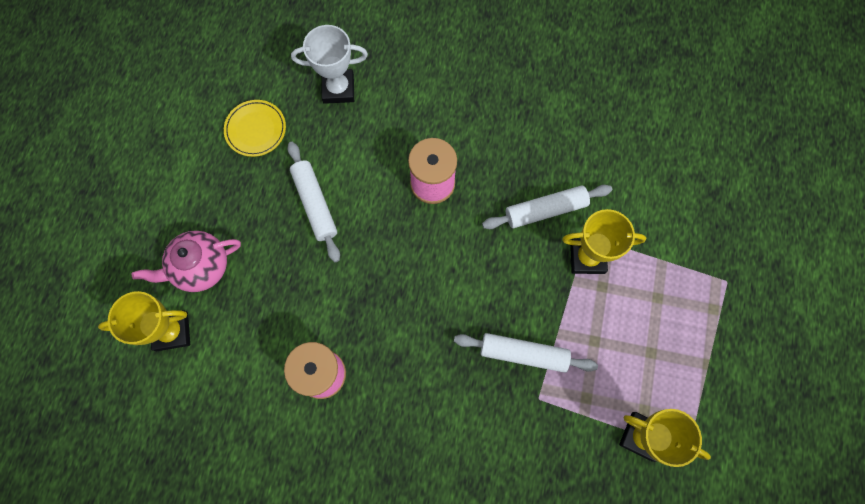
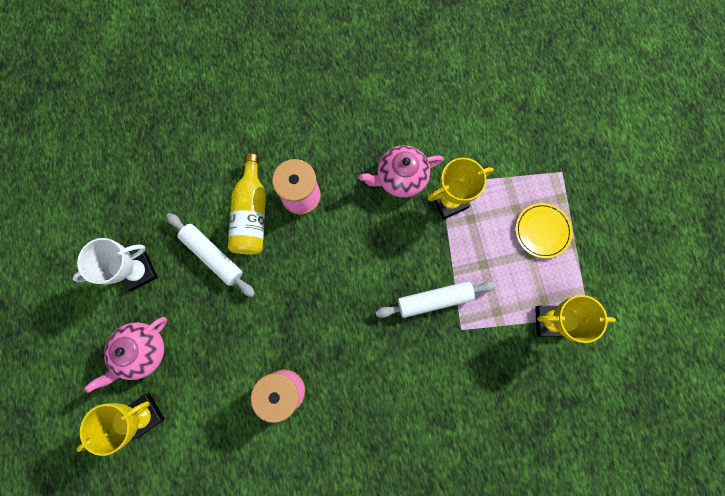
camera: 25 degrees left, 5 degrees up
yellow plate [224,100,286,157] -> yellow plate moved to [515,203,573,258]
white trophy [291,25,368,104] -> white trophy moved to [73,238,158,291]
white rolling pin [482,185,612,229] -> pink teapot [359,145,444,198]
none -> yellow bottle [228,154,266,254]

